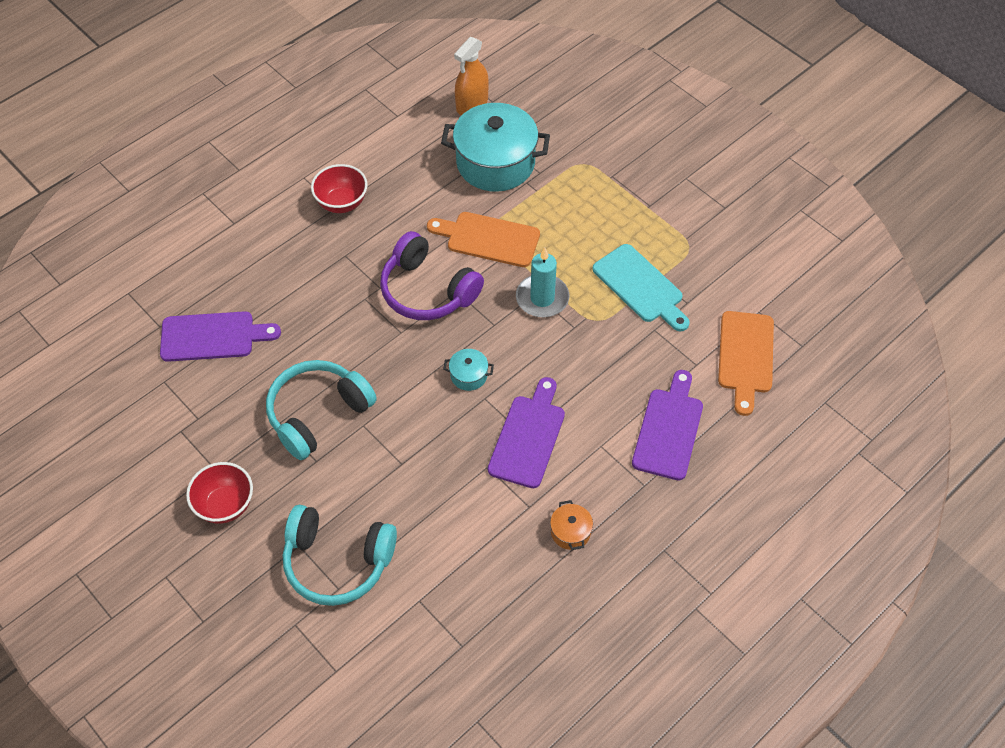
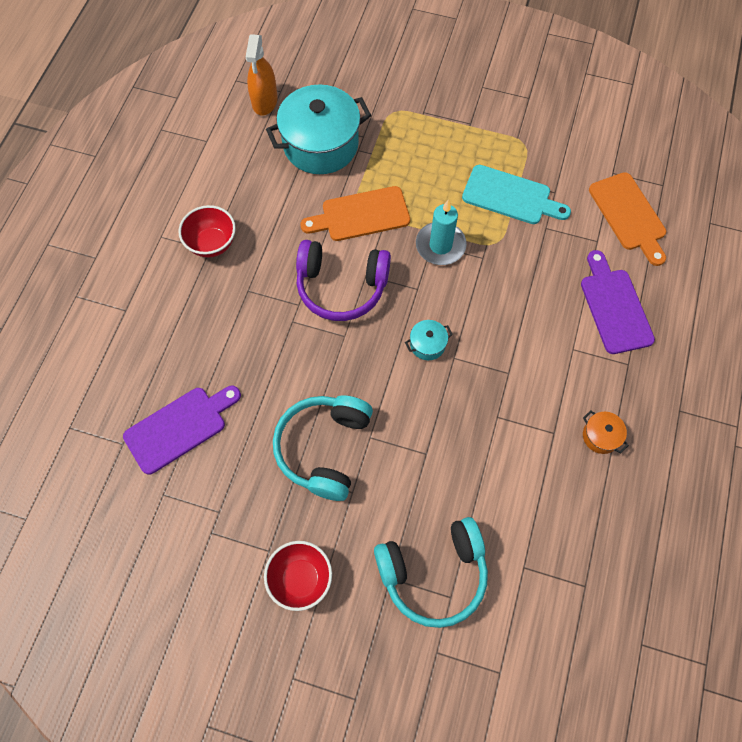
camera: 30 degrees left, 10 degrees up
purple cutting board [488,377,565,488] -> none

